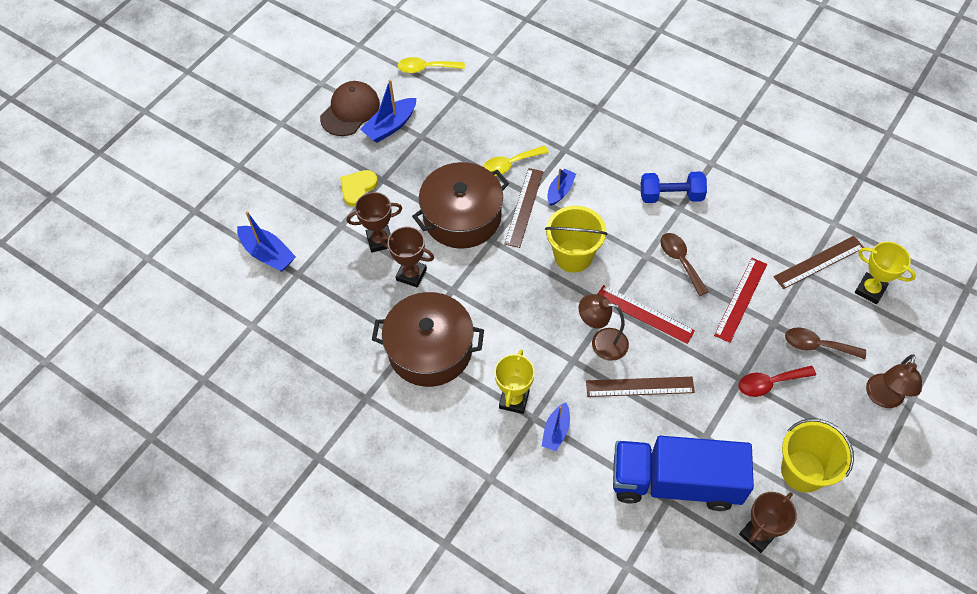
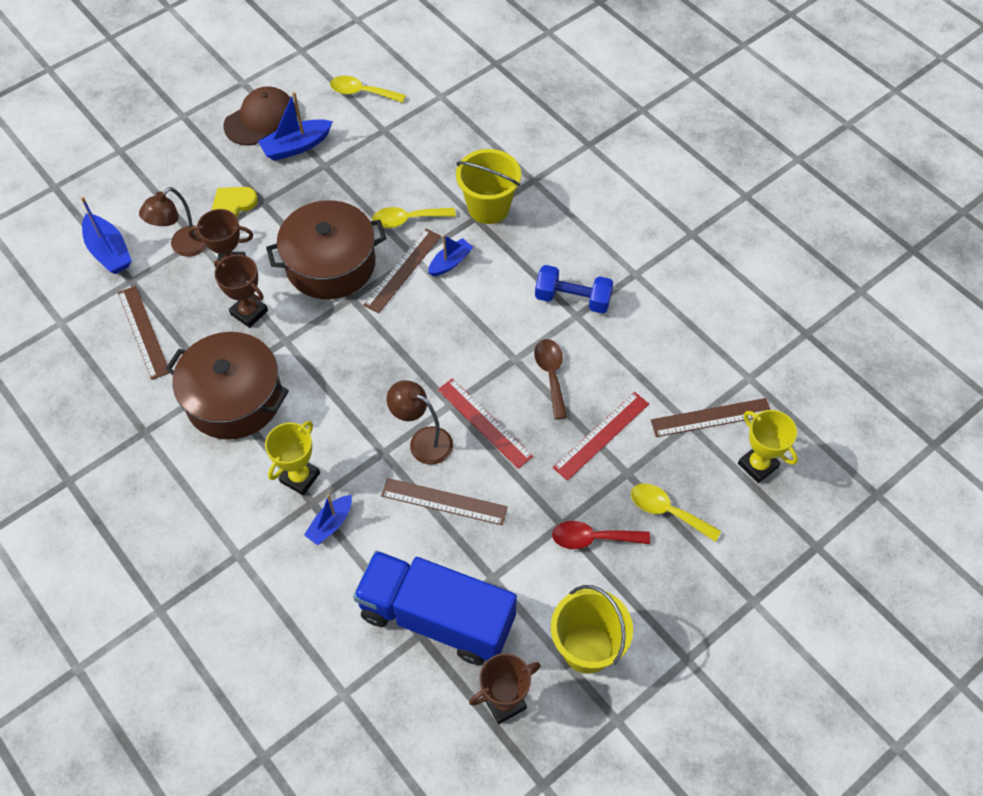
camera: 15 degrees right, 0 degrees up
yellow bucket [545,206,607,272] -> yellow bucket moved to [456,149,521,224]
brown spoon [785,327,866,359] -> yellow spoon [631,483,721,542]
brown lamp [866,354,922,408] -> brown lamp moved to [139,187,207,257]
none -> brown ruler [118,286,169,380]

